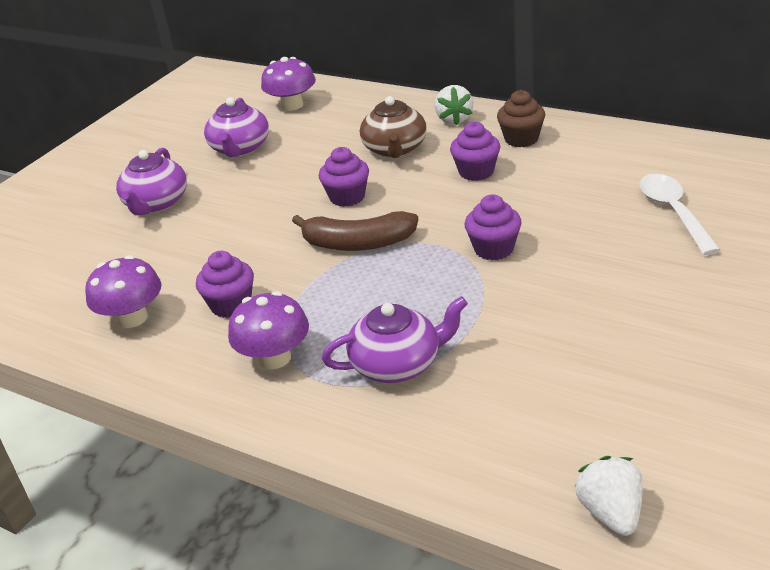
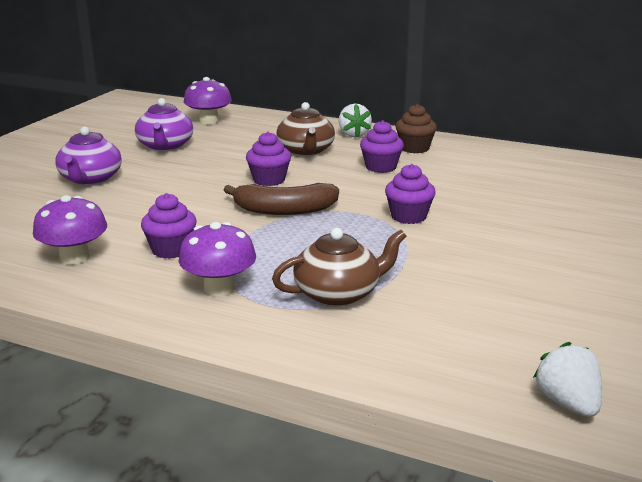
camera: 10 degrees left, 10 degrees down
purple teapot [322,296,468,383] -> brown teapot [272,228,407,306]
white spoon [640,174,721,255] -> none

